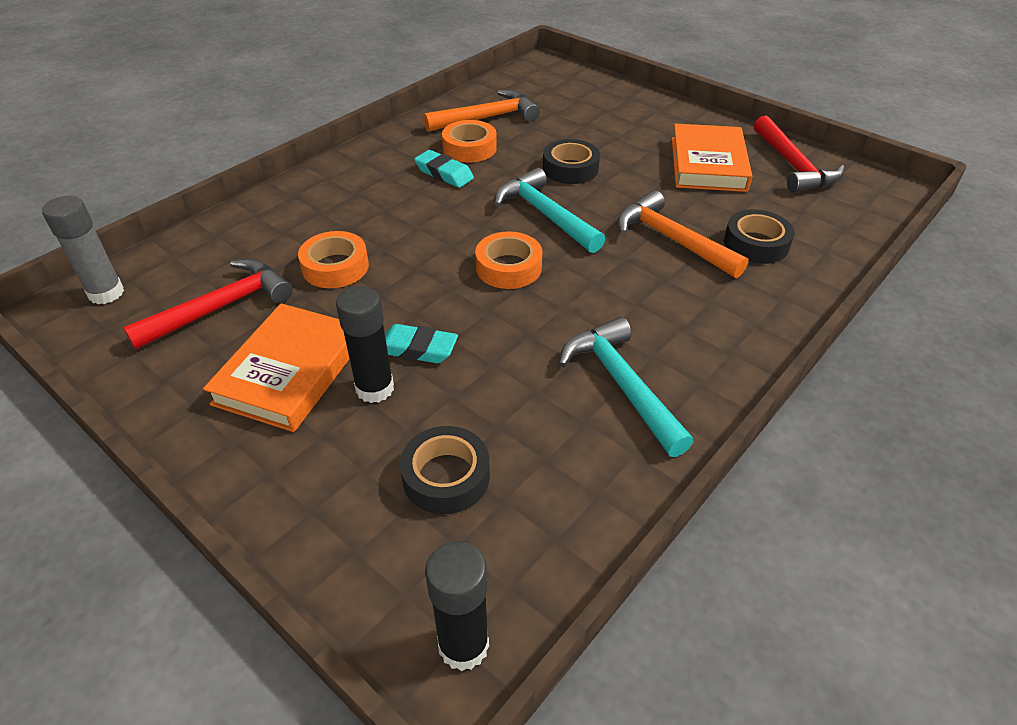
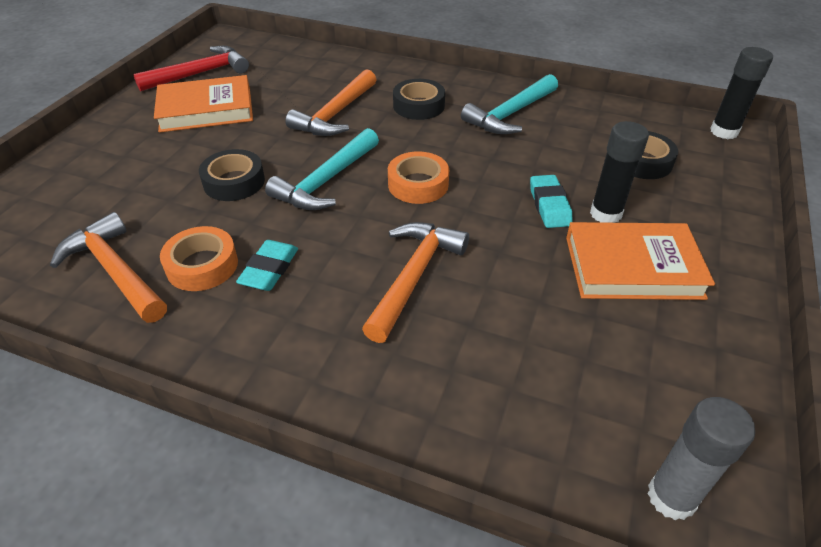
camera: 110 degrees left, 0 degrees up
red hammer [123,259,293,349] -> none
orange tape [298,231,369,288] -> none
black tape [724,209,795,264] -> black tape moved to [393,79,445,120]
none -> orange hammer [362,222,469,343]

